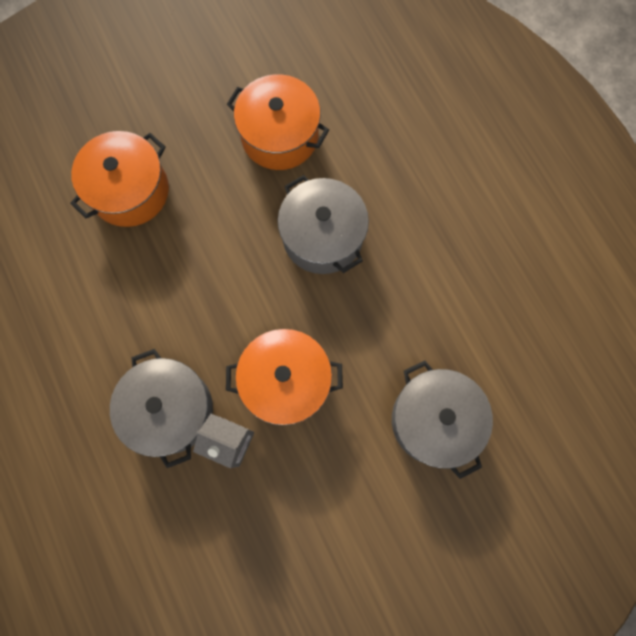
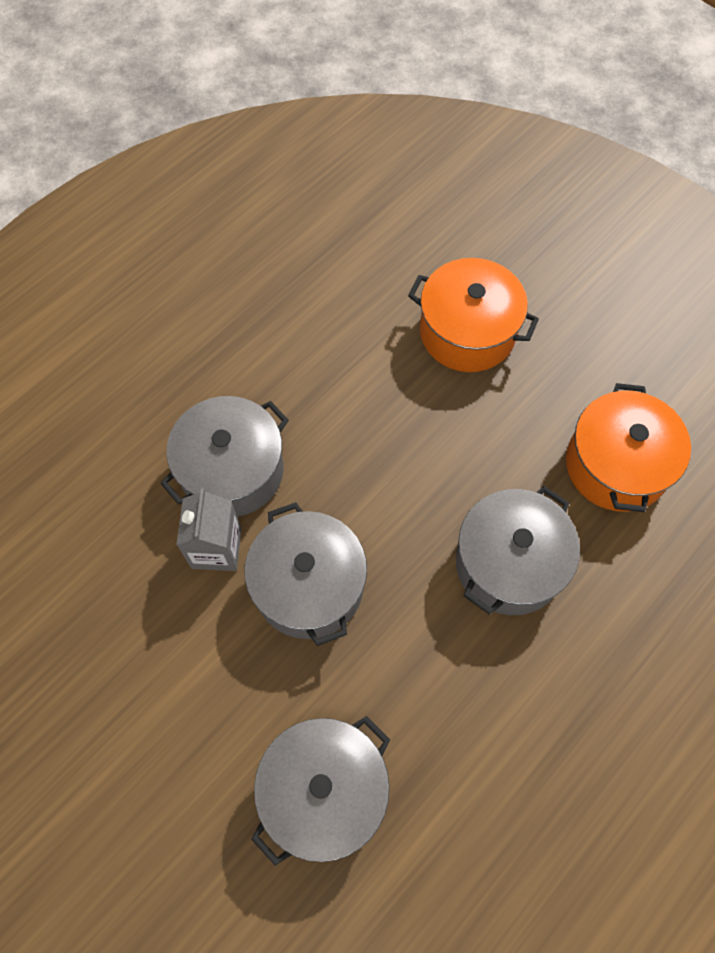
camera: 70 degrees right, 10 degrees down
orange pot [226,329,343,425] -> grey pot [244,502,367,646]

